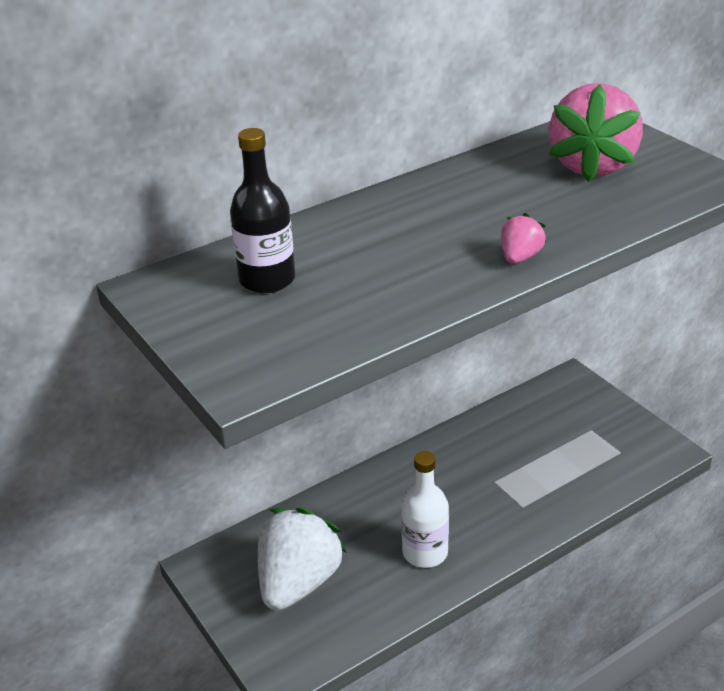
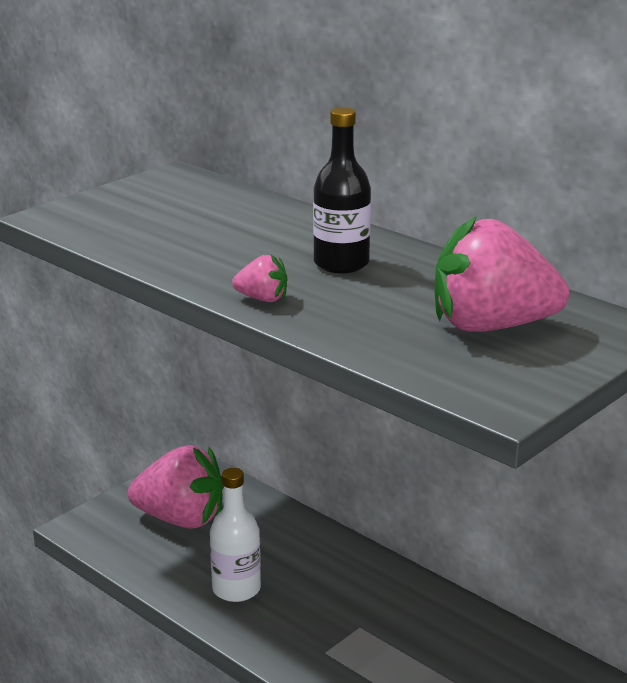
camera: 75 degrees right, 10 degrees down
black bottle [230,128,295,293] -> black bottle moved to [313,107,371,273]
white strawberry [258,507,347,610] -> pink strawberry [128,445,224,529]

